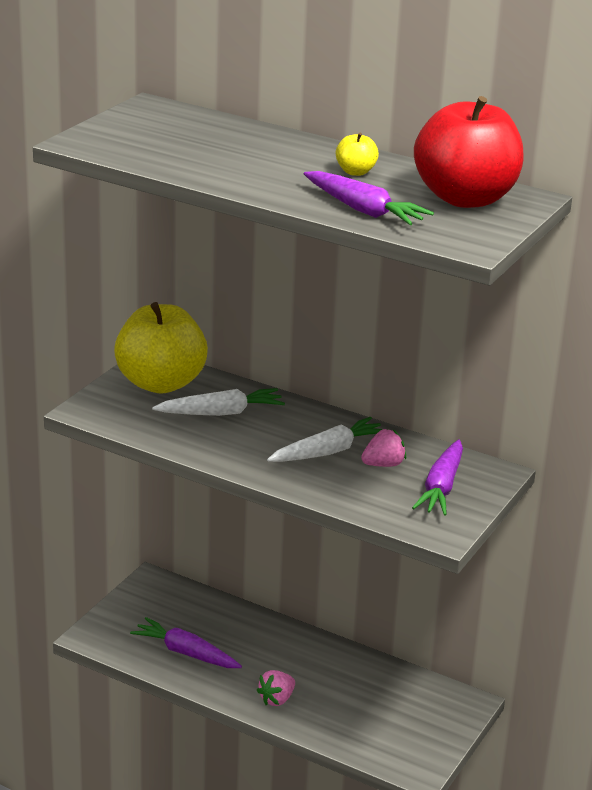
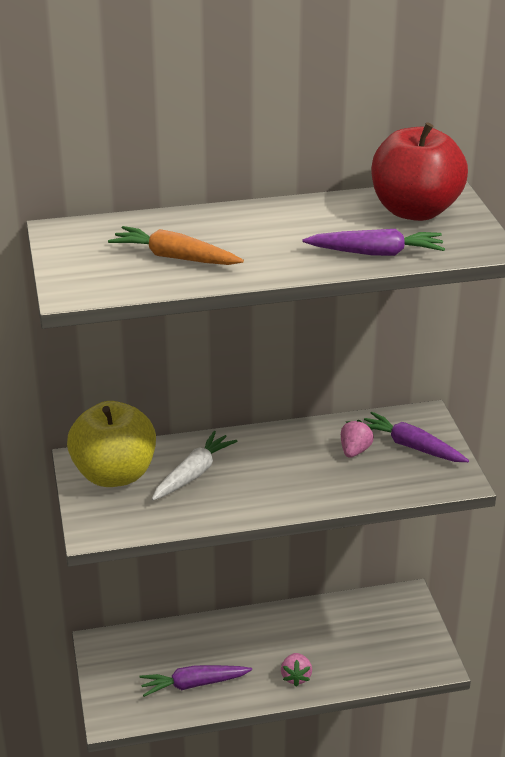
camera: 40 degrees left, 5 degrees up
white carrot [267,417,383,462] -> none
yellow apple [336,133,379,176] -> none
purple carrot [412,439,463,516] -> purple carrot turned 150 degrees clockwise [364,412,469,462]
none -> orange carrot [108,226,244,265]

